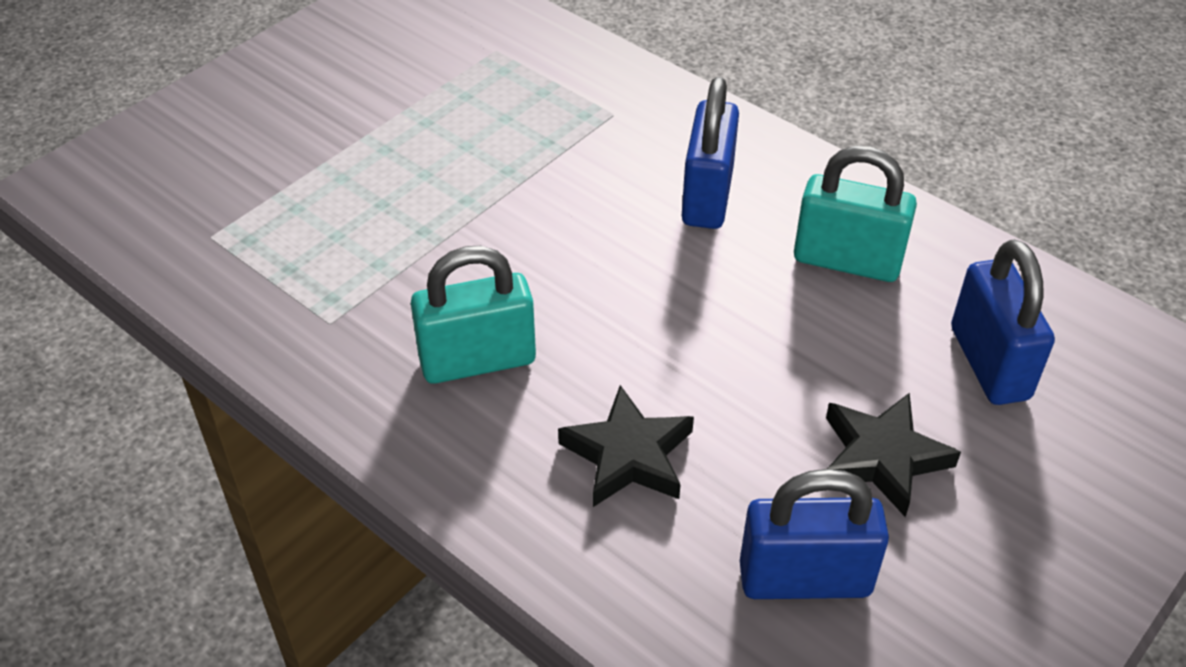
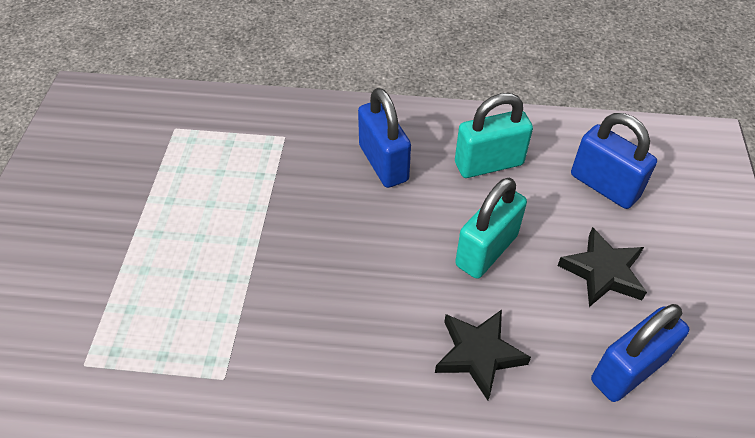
camera: 35 degrees left, 5 degrees up
turquoise padlock [411,246,536,384] -> turquoise padlock moved to [455,178,527,279]

